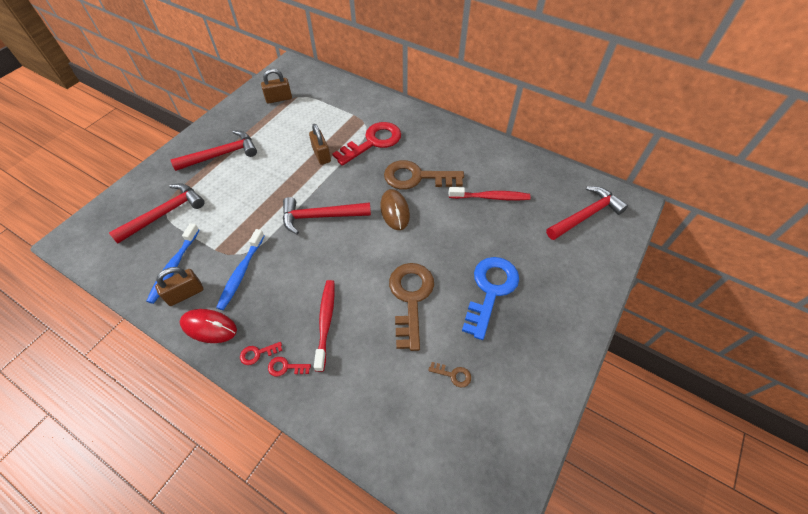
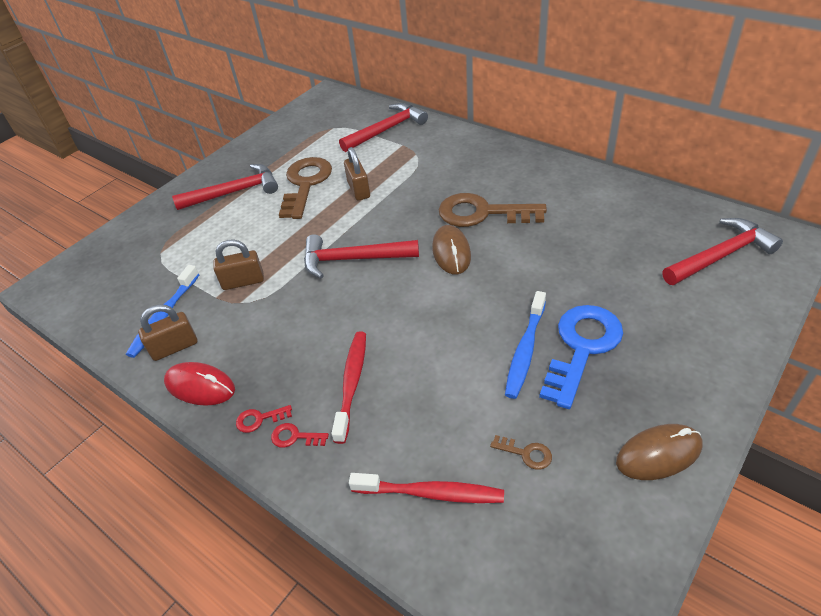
camera: 10 degrees right, 10 degrees down
red hammer [109,183,204,243] -> red hammer moved to [339,103,428,152]
blue toothbrush [216,229,264,310] -> blue toothbrush moved to [505,291,546,399]
brown padlock [261,69,292,103] -> brown padlock moved to [213,239,264,290]
red key [332,122,401,166] -> none
brown key [389,263,434,351] -> brown key moved to [279,157,332,219]
red toothbrush [449,187,531,201] -> red toothbrush moved to [349,473,504,503]
none -> brown mouse [616,424,702,480]

